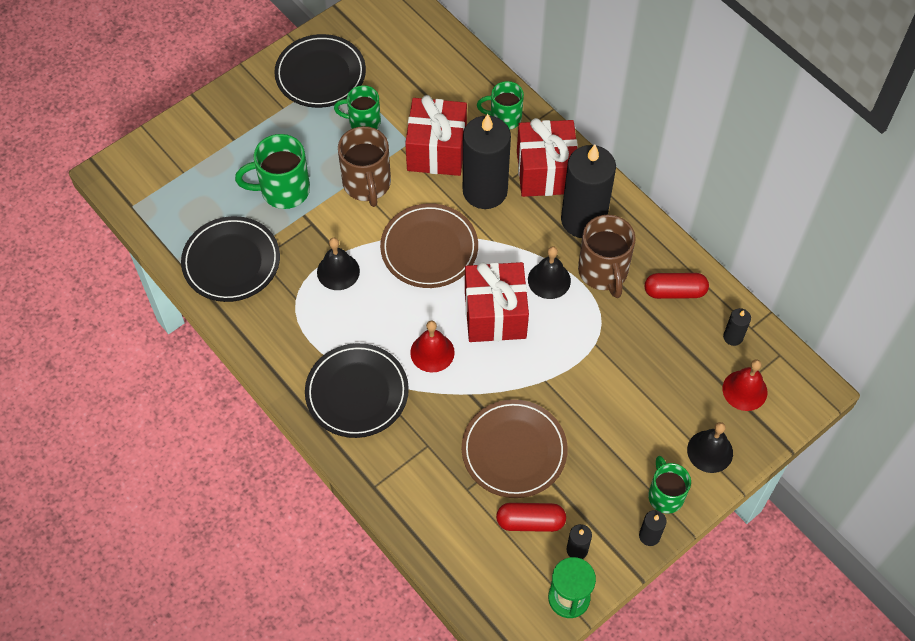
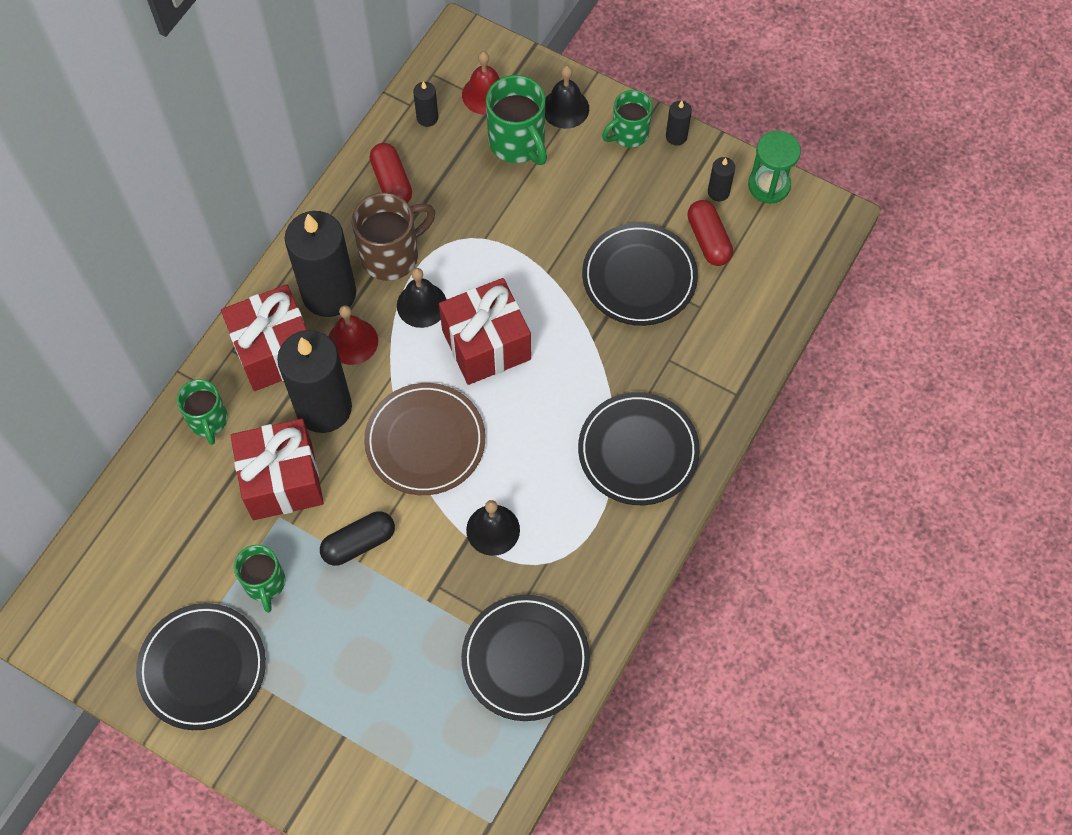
camera: 110 degrees left, 5 degrees up
green mug [235,134,310,209] -> green mug moved to [486,75,547,165]
brown mug [338,126,391,207] -> black capsule [320,511,395,566]
red bell [410,321,455,373] -> red bell moved to [328,305,378,365]
brown plate [462,399,568,498] -> black plate [582,223,698,326]

